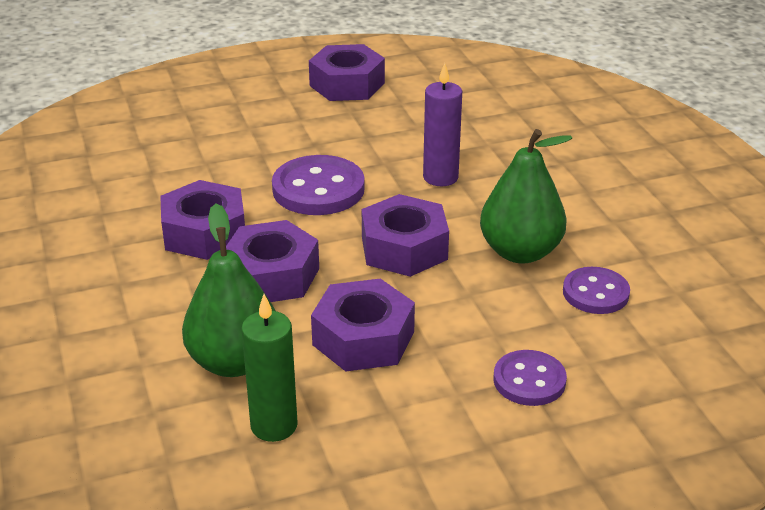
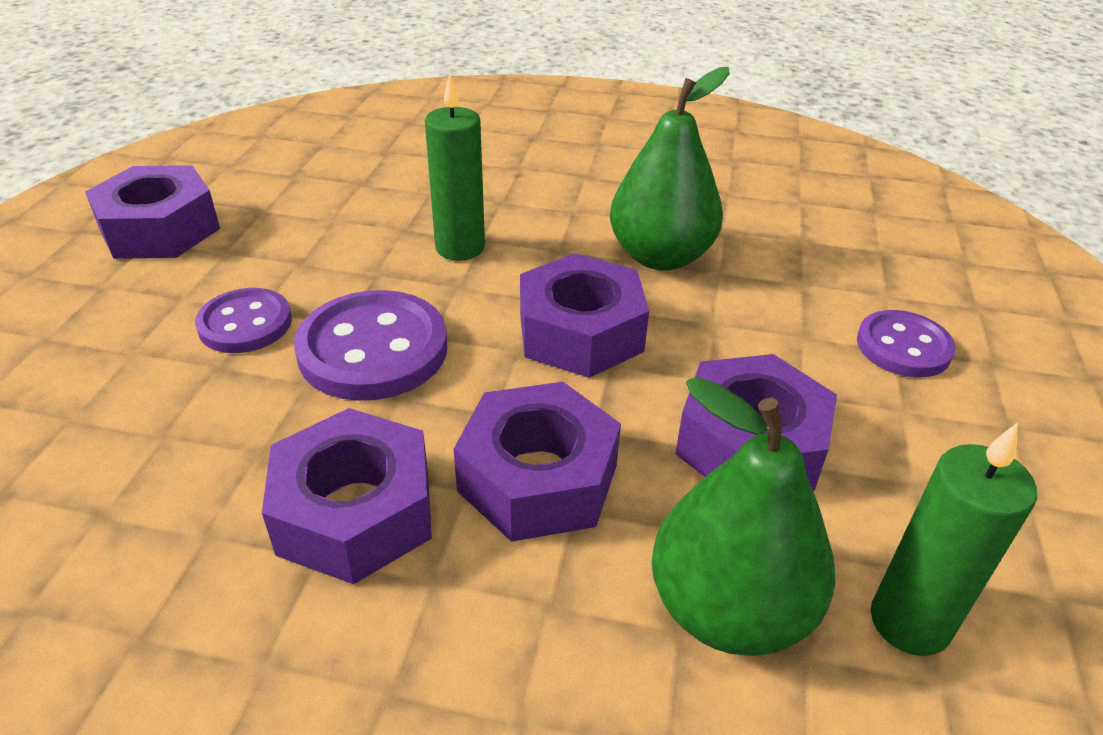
camera: 60 degrees left, 5 degrees up
purple candle [423,63,462,186] -> green candle [425,74,485,261]
purple button [563,267,630,314] -> purple button moved to [195,288,292,353]

